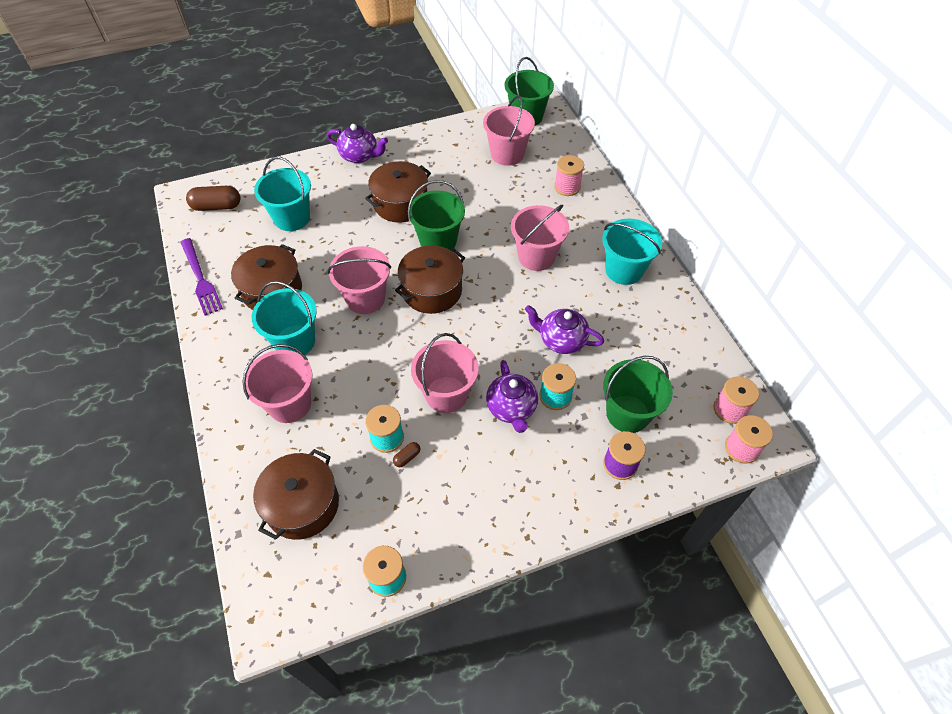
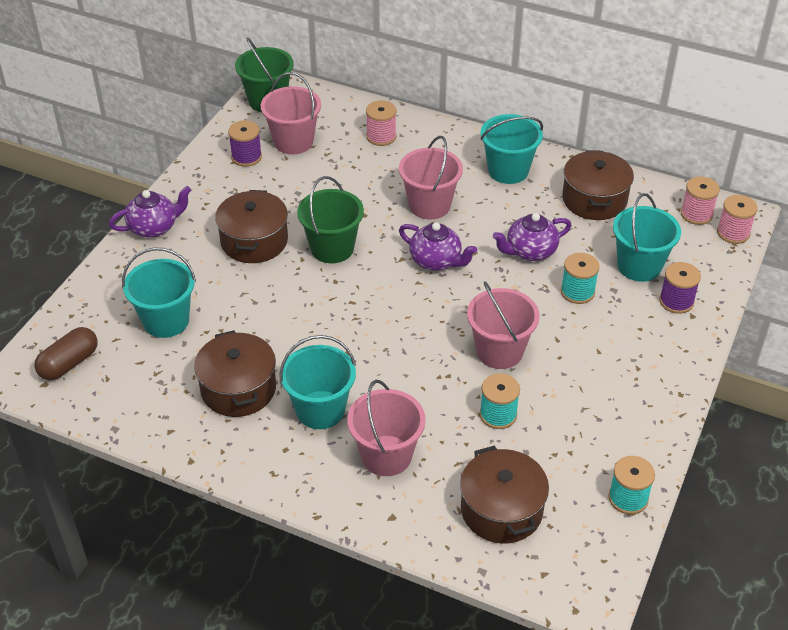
camera: 45 degrees left, 10 degrees down
purple fork [180,238,223,315] -> none
pink bucket [327,246,391,314] -> none
brown capsule [393,442,420,467] -> none
brown pot [395,245,465,314] -> brown pot moved to [562,150,634,220]
purple teapot [486,360,538,433] -> purple teapot moved to [399,222,477,271]
green bucket [603,356,673,433] -> turquoise bucket [613,193,681,282]
none -> purple spool [228,120,262,167]

